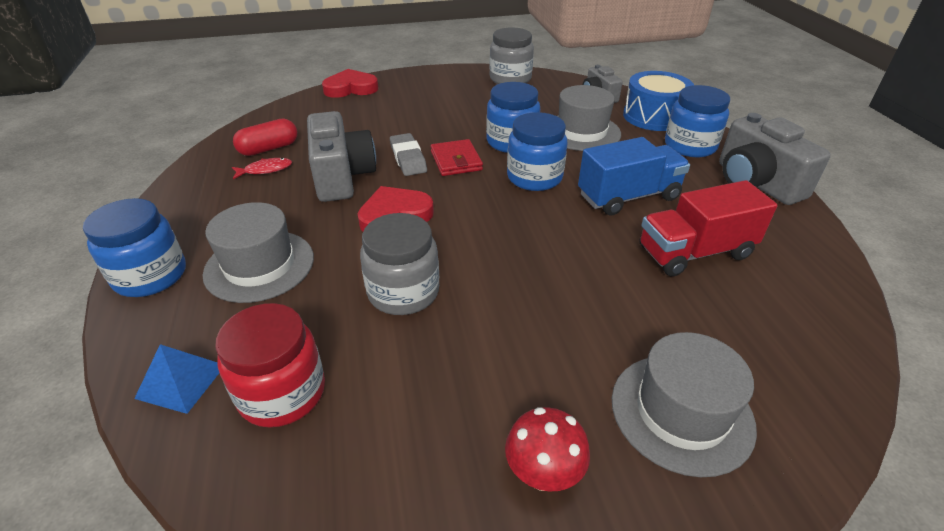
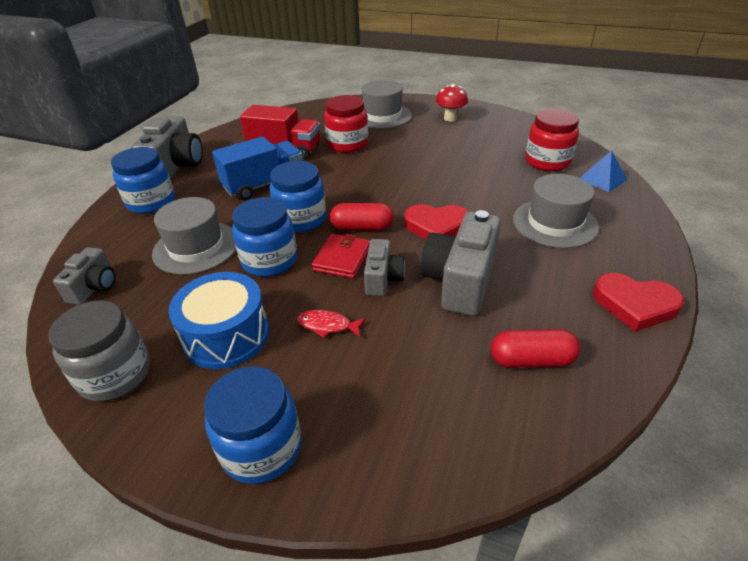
camera: 145 degrees left, 0 degrees up
blue jar [83,198,186,297] -> blue jar moved to [204,366,302,484]
red fish [232,158,292,179] -> red fish moved to [297,310,366,338]
red heart [322,69,379,98] -> red heart moved to [593,273,684,332]
grey jar [360,213,439,315] -> none
grey eraser [390,133,427,176] -> grey camera [364,239,405,296]
blue truck [578,137,690,216] -> blue truck turned 135 degrees clockwise [212,136,303,200]
blue drum [623,71,694,131] -> blue drum moved to [168,272,269,369]
none -> red jar [324,95,368,153]
none -> red capsule [330,203,394,231]

